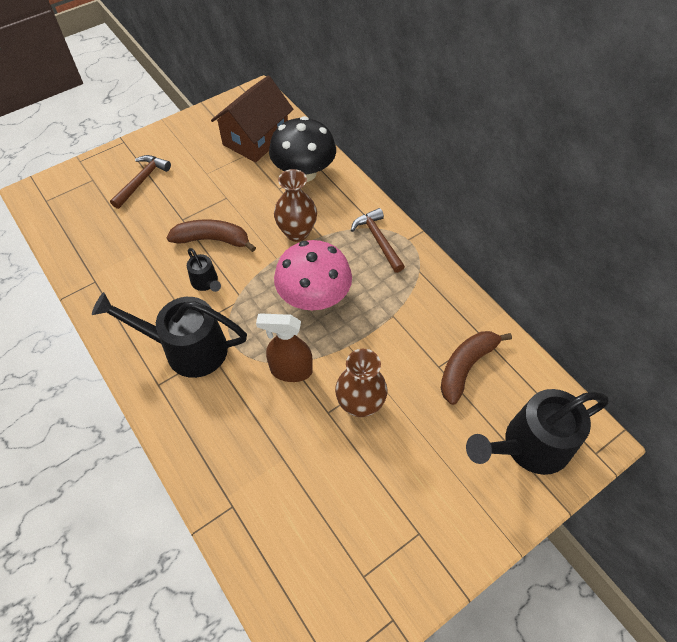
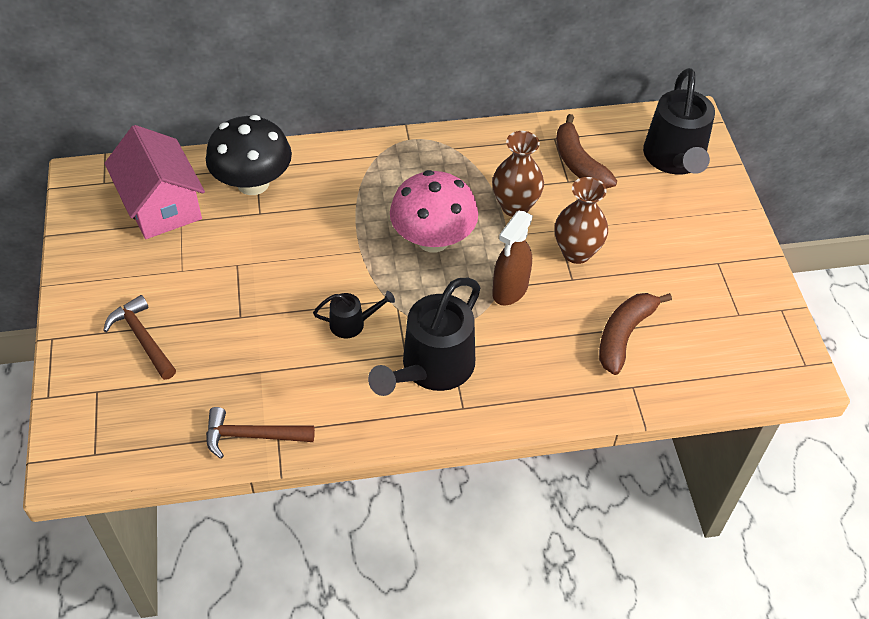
camera: 65 degrees left, 5 degrees down
brown banana [166,220,256,252] -> brown banana moved to [599,293,672,375]
brown house [211,76,293,163] -> pink house [104,125,205,239]
brown vase [274,169,317,242] -> brown vase moved to [492,131,544,217]
brown hammer [351,208,405,273] -> brown hammer moved to [206,407,315,459]

